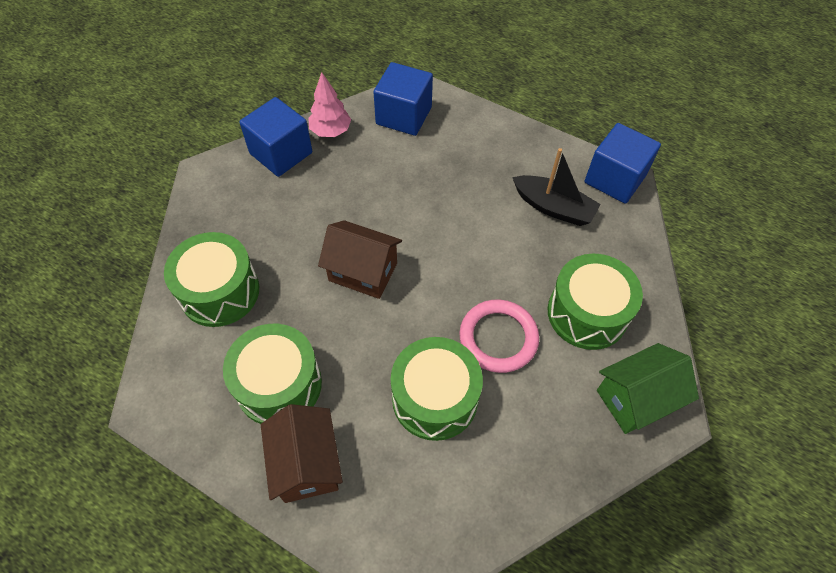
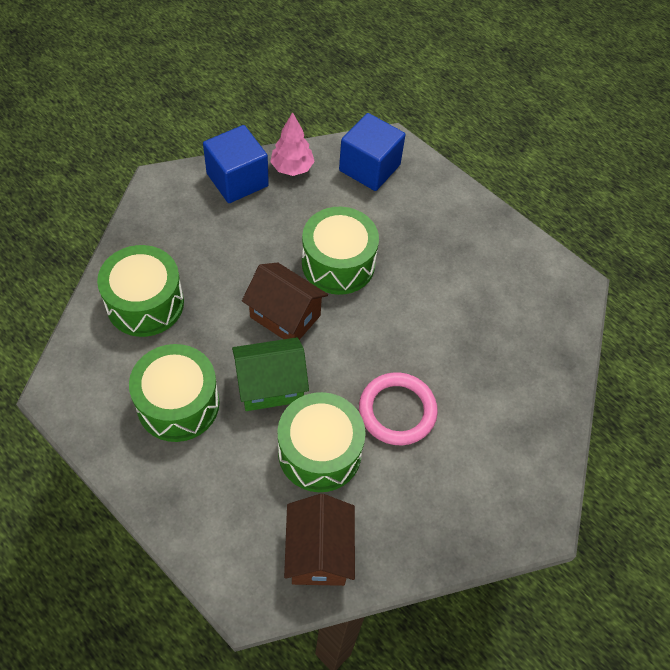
camera: 10 degrees right, 0 degrees up
brown house [261,404,343,503] -> brown house moved to [284,494,355,586]
black boat [512,148,601,226] -> none
green drum [548,254,643,350] -> green drum moved to [302,207,379,295]
blue cube [585,123,661,204] -> none
green house [597,343,699,434] -> green house moved to [232,337,309,411]

